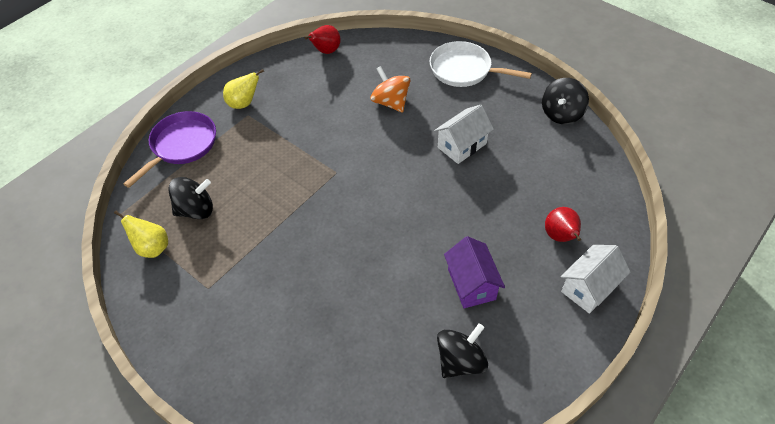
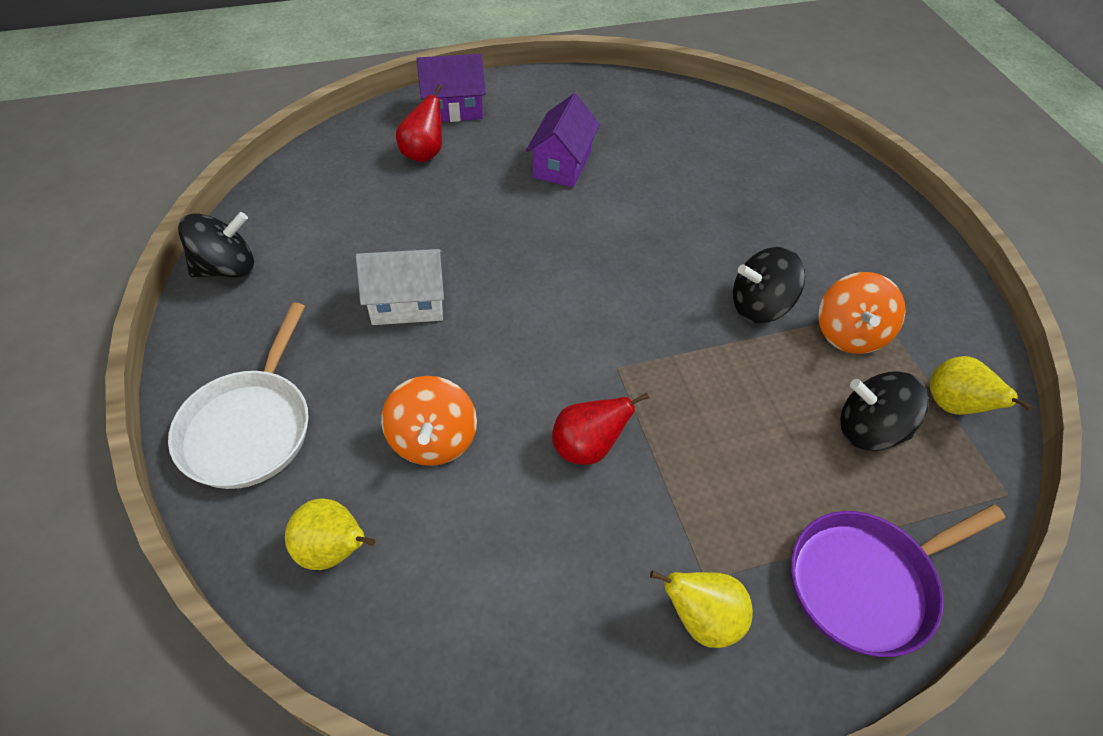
camera: 150 degrees left, 0 degrees up
red pear [304,25,341,54] -> red pear moved to [552,393,649,465]
white pan [429,41,532,87] -> white pan turned 45 degrees clockwise [168,303,309,489]
black spinning top [437,323,488,378] -> black spinning top moved to [733,247,805,323]
white house [561,245,631,314] -> purple house [416,54,486,122]
none -> yellow pear [285,498,375,570]
none -> orange spinning top [818,272,905,354]

